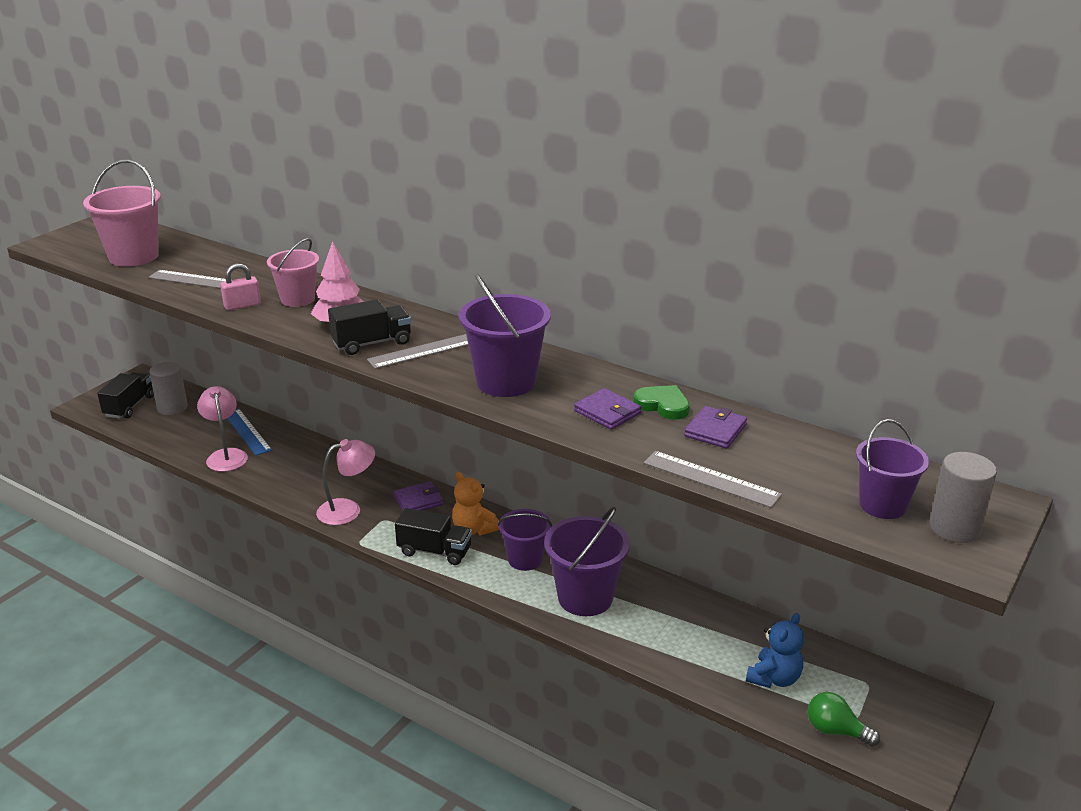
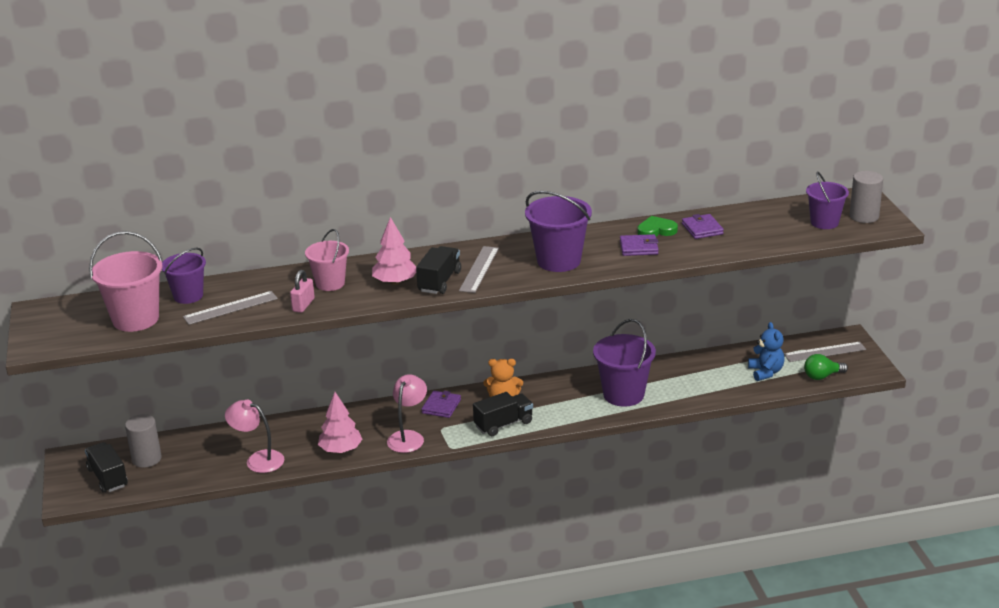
camera: 45 degrees left, 0 degrees up
blue ruler [227,409,272,455] -> none
purple bucket [498,509,552,571] -> purple bucket moved to [162,248,206,304]
grey ruler [644,451,782,508] -> grey ruler moved to [784,342,866,362]
none -> pink tree [318,392,362,453]

